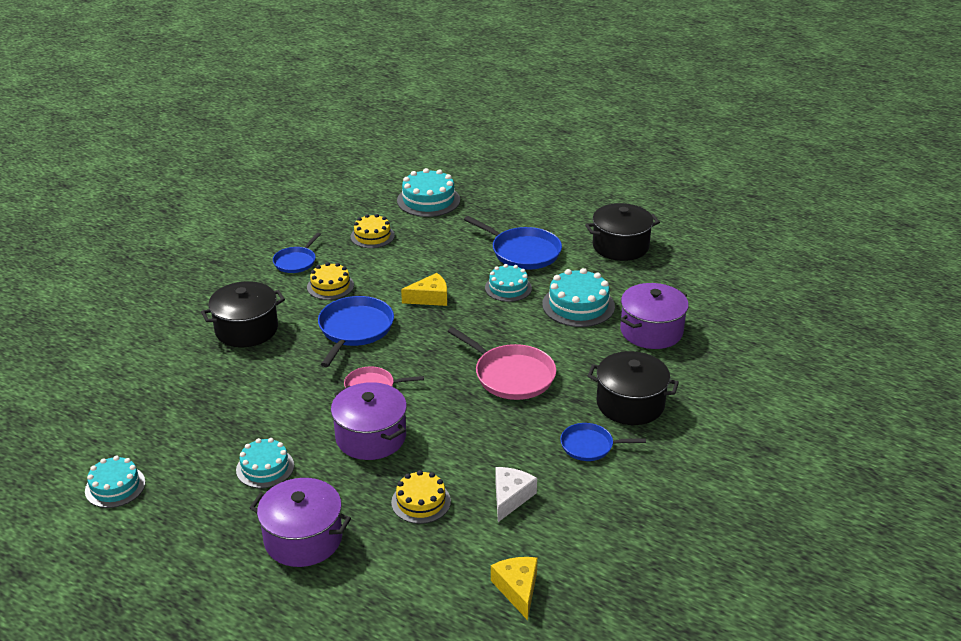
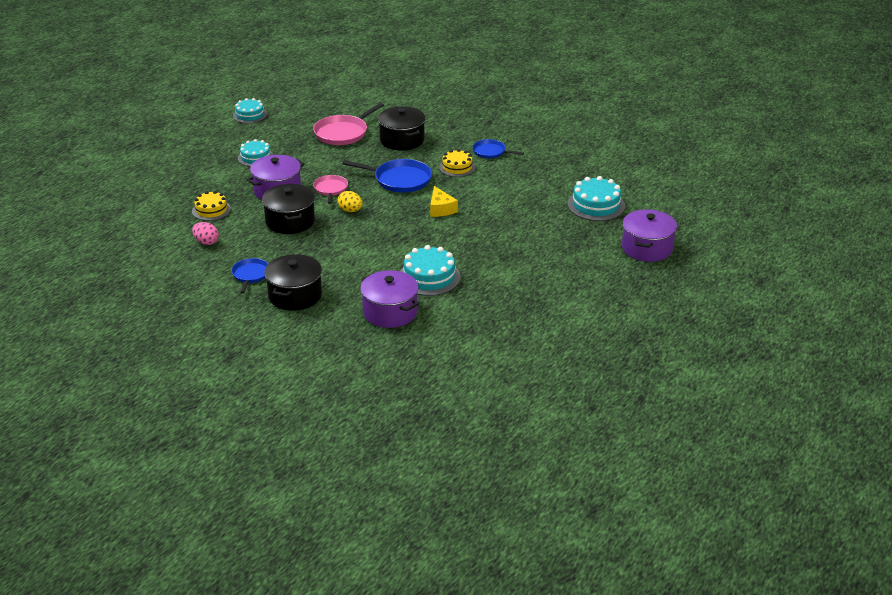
camera: 90 degrees right, 0 degrees up
purple pot [250,478,351,567] -> purple pot moved to [622,209,677,262]
yellow cake [350,214,395,248] -> none
pink pan [448,327,556,400] -> pink pan moved to [313,103,384,145]
blue pan [464,216,562,270] -> none
turquoise cake [485,264,532,302] -> none
yellow cheese [491,557,538,620] -> none
white cheese [495,467,537,522] -> pink egg [192,222,219,245]
black pot [585,203,660,261] -> black pot moved to [262,184,315,234]
none -> yellow egg [337,191,363,212]

